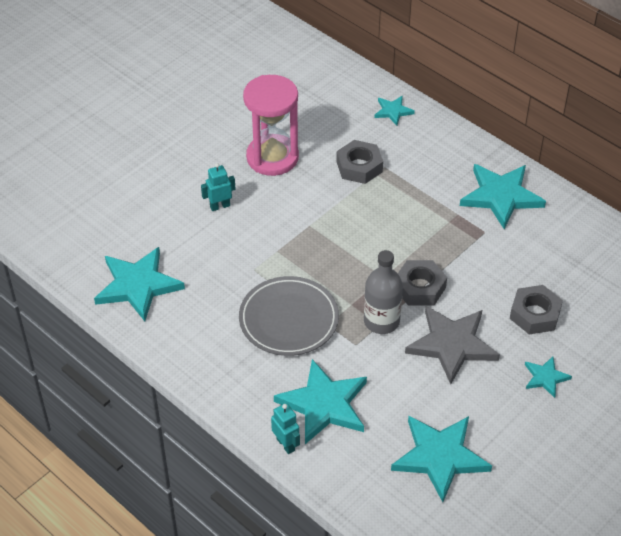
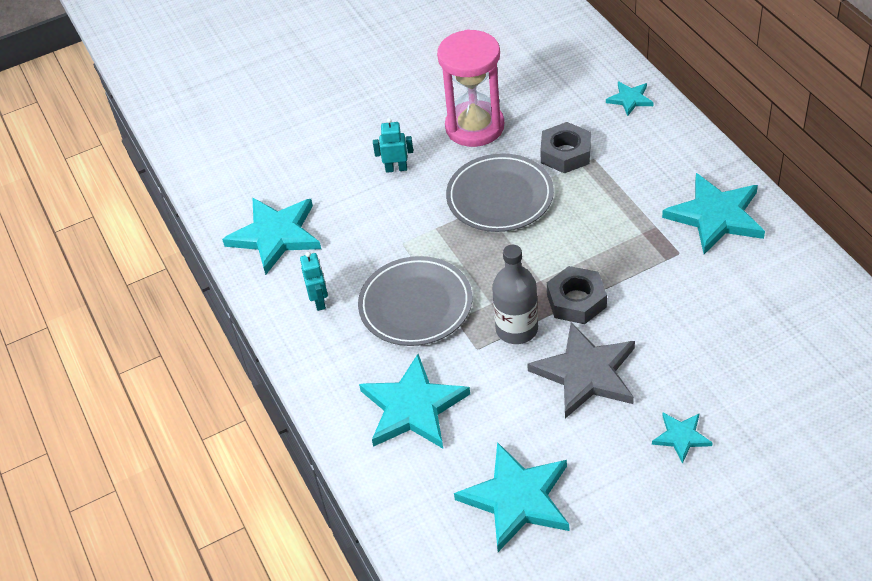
camera: 25 degrees right, 0 degrees up
turquoise robot [271,403,300,454] -> turquoise robot moved to [300,252,328,311]
grey nut [510,285,563,334] -> none
none -> grey plate [446,153,554,232]

